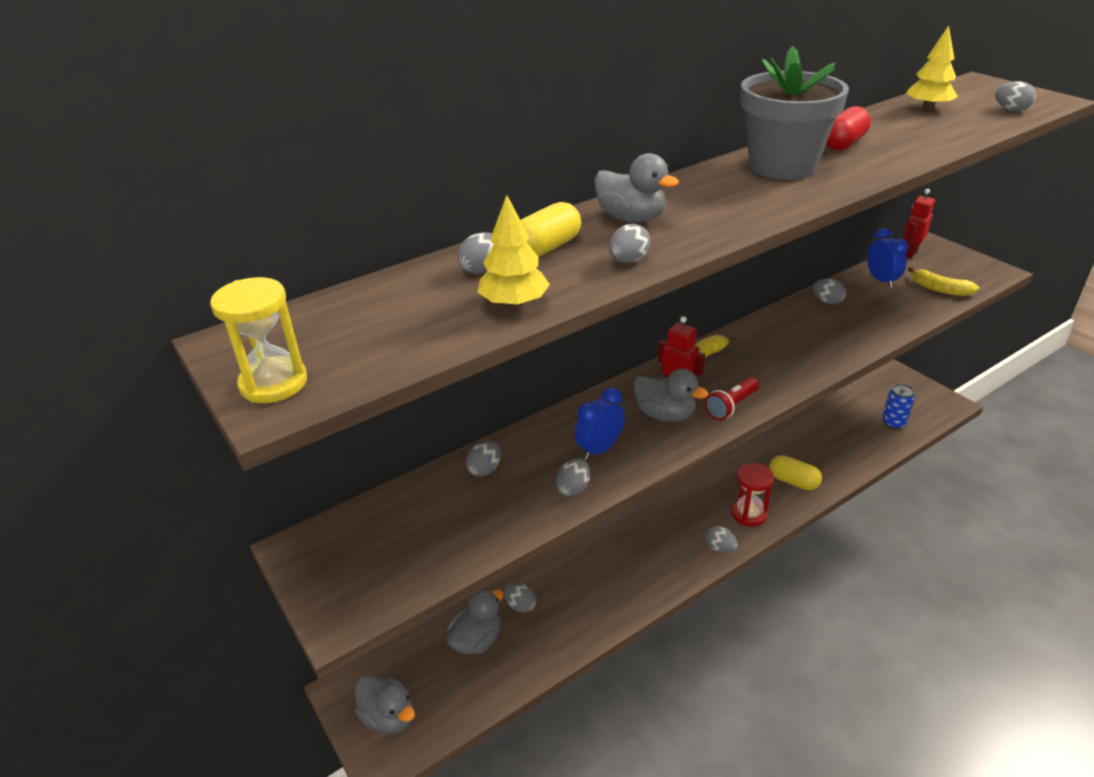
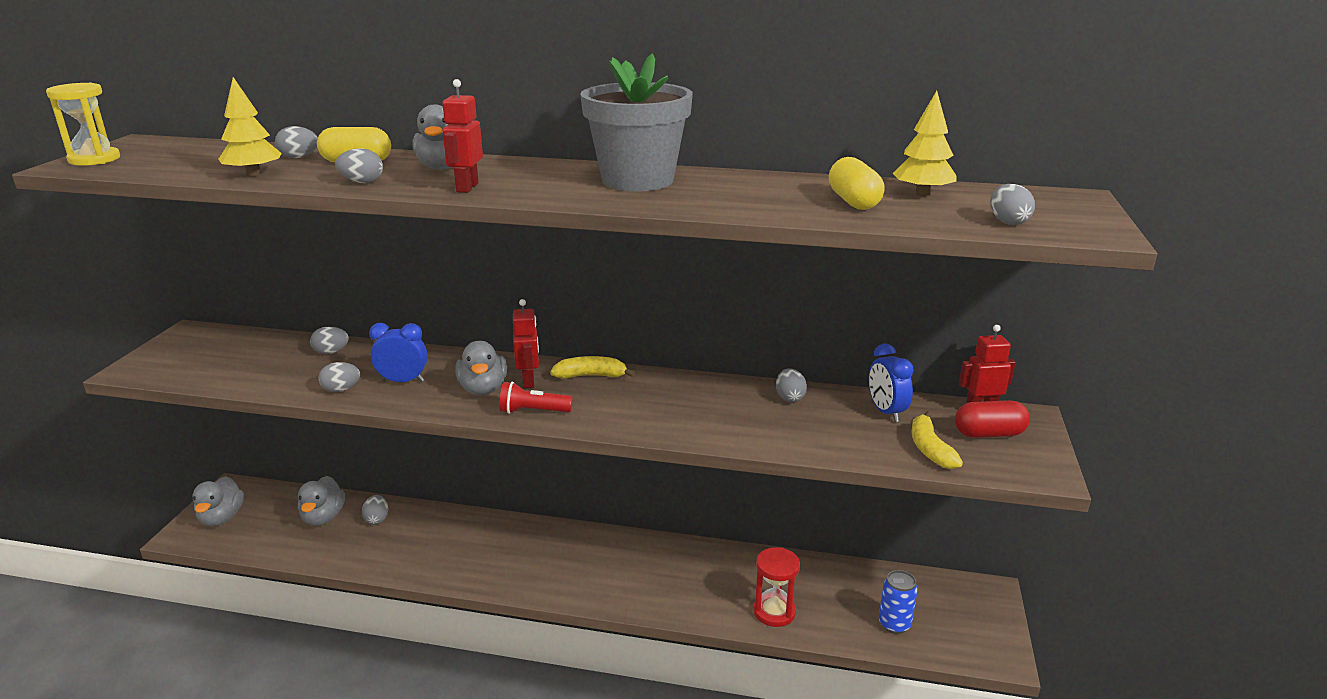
camera: 45 degrees right, 10 degrees down
grey duck [446,589,504,655] -> grey duck turned 90 degrees clockwise [298,476,345,526]
grey egg [705,526,737,553] -> none
red hourglass [732,463,774,526] -> red hourglass moved to [753,547,800,627]
yellow capsule [769,455,822,490] -> yellow capsule moved to [829,157,885,210]
red capsule [826,106,871,151] -> red capsule moved to [955,400,1030,438]
blue clock [867,228,908,288] -> blue clock turned 135 degrees clockwise [869,344,914,422]
none -> red robot [442,79,483,193]

